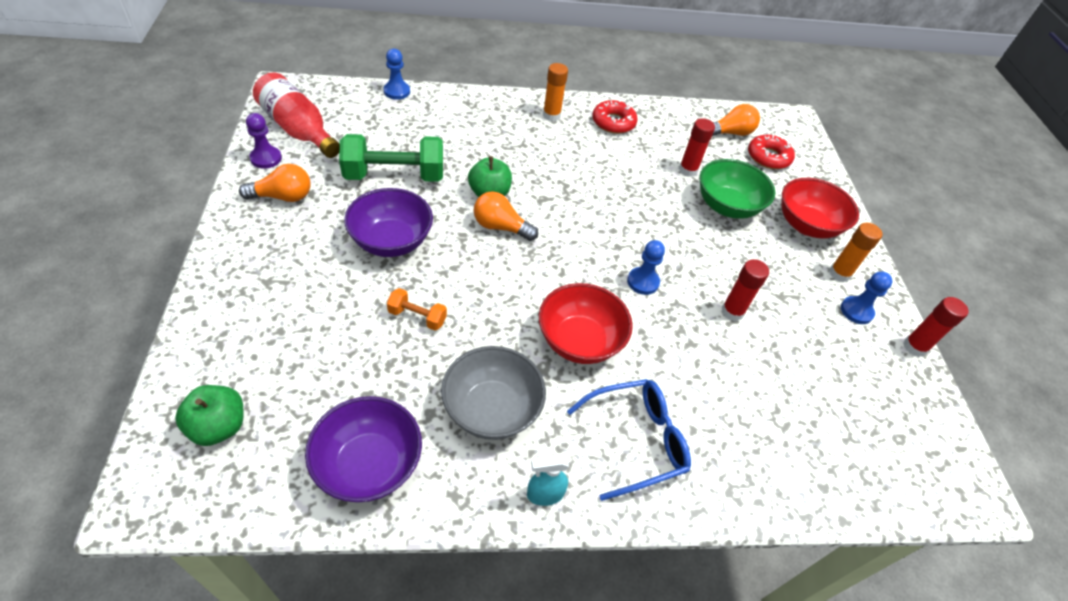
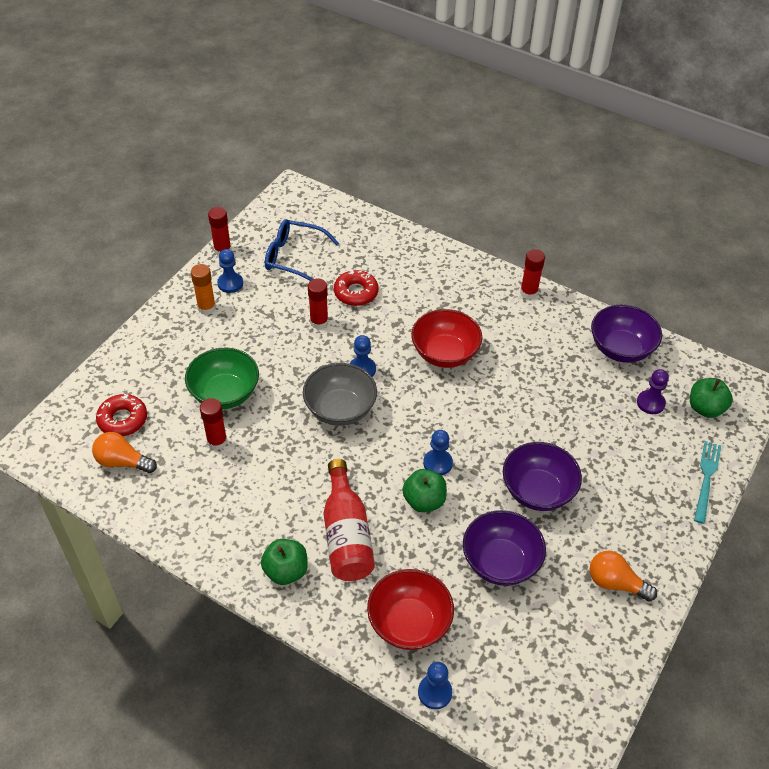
camera: 140 degrees left, 0 degrees up
purple pawn [246,113,282,169] -> purple pawn moved to [637,369,669,414]
red bottle [253,72,339,158] -> red bottle moved to [324,459,375,581]
green dumbbell [339,134,443,182] -> purple bowl [463,510,546,586]
orange dumbbell [387,288,447,331] -> none
grey bowl [441,346,546,440] -> grey bowl moved to [303,363,377,426]
orange light bulb [474,192,538,241] -> blue pawn [423,430,453,475]
turquoise spray bottle [527,455,569,506] -> red glue stick [520,249,545,299]
orange glue stick [543,63,568,121] -> green apple [261,539,308,585]
blue glasses [567,379,691,501] -> blue glasses moved to [265,219,339,281]
red donut [592,99,638,134] -> red donut moved to [334,270,379,306]
red bowl [782,178,859,239] -> red bowl moved to [367,569,454,650]
none -> turquoise fork [694,441,721,524]

